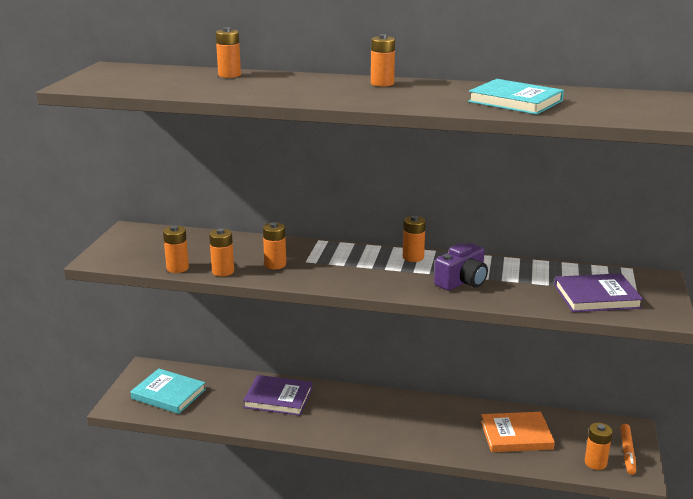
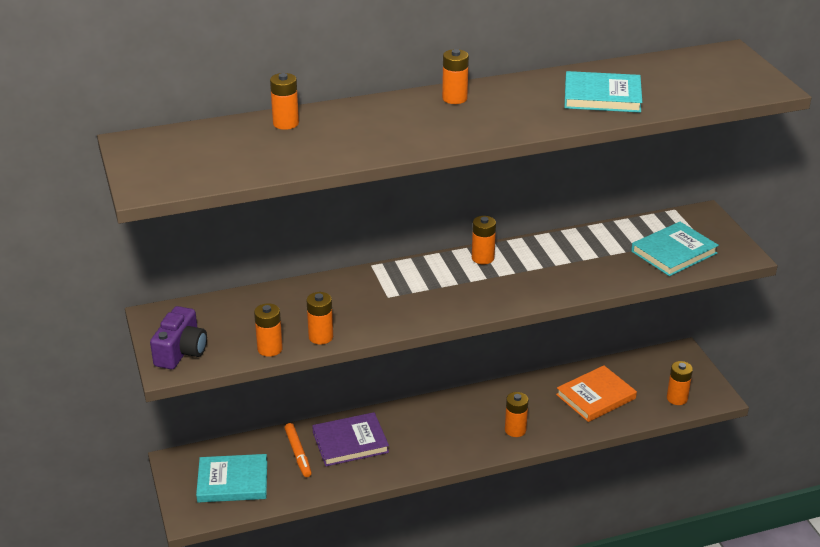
camera: 30 degrees left, 10 degrees up
orange battery [263,222,286,269] -> orange battery moved to [505,392,528,437]
purple camera [434,243,488,291] -> purple camera moved to [150,306,207,369]
purple book [554,273,643,312] -> turquoise book [631,222,719,276]
orange marker [620,424,636,475] -> orange marker moved to [285,423,312,477]

